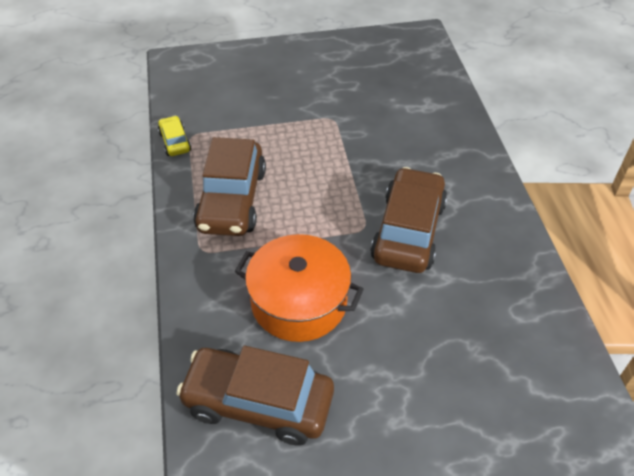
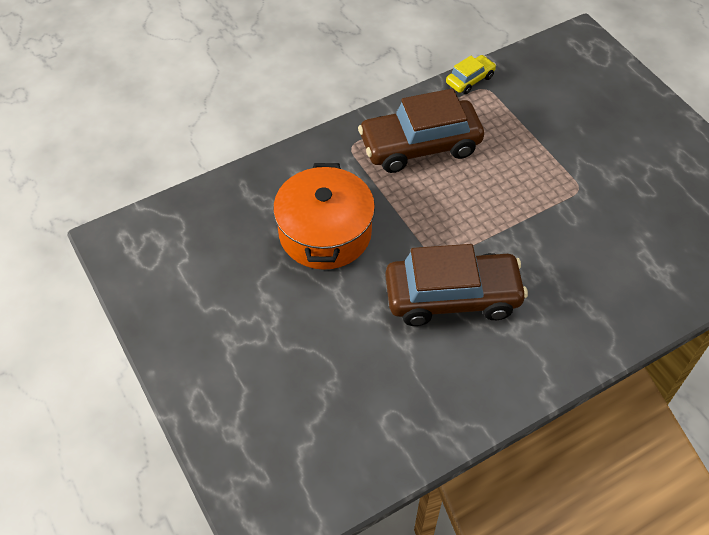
camera: 70 degrees right, 5 degrees up
brown car [176,346,334,446] -> none

